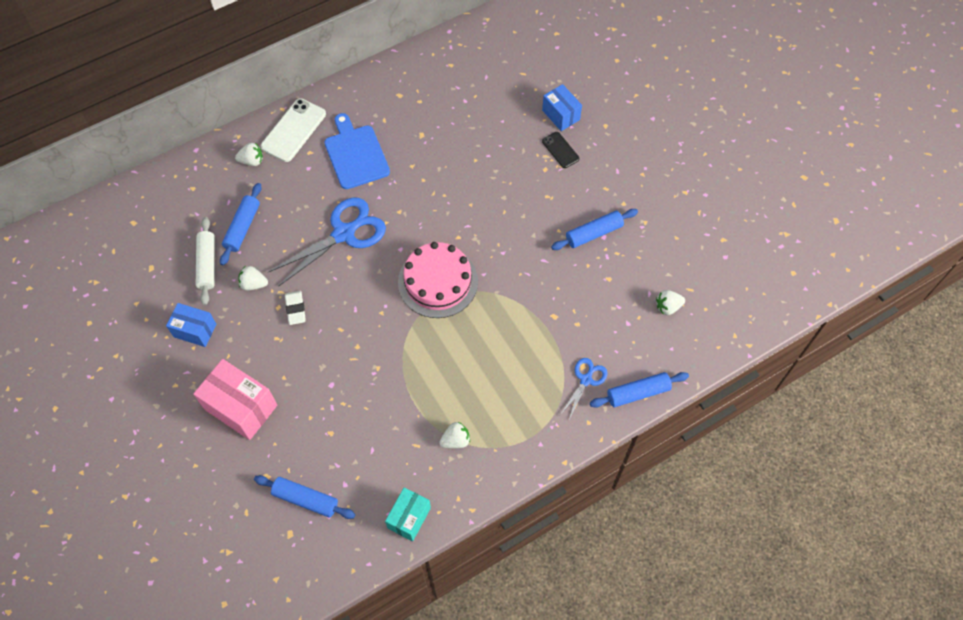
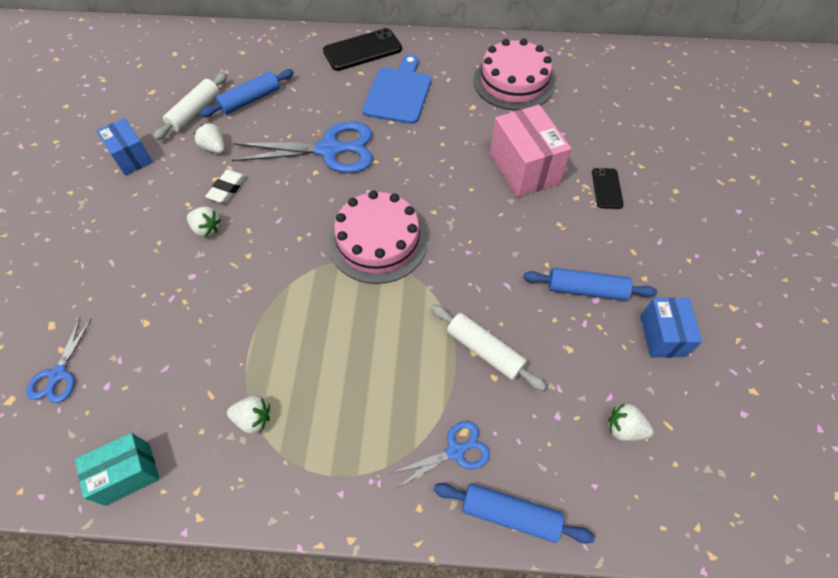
camera: 35 degrees right, 5 degrees down
pink box [193,359,277,440] -> pink box moved to [490,105,571,197]
white strawberry [235,143,263,166] -> white strawberry moved to [187,206,221,237]
blue rolling pin [254,475,356,519] -> blue scissors [26,317,92,403]
white phone [261,98,326,162] -> black phone [323,28,402,71]
blue box [542,84,582,131] -> blue box moved to [640,298,702,358]
none -> white rolling pin [431,304,546,391]
none -> pink cake [473,39,555,110]

